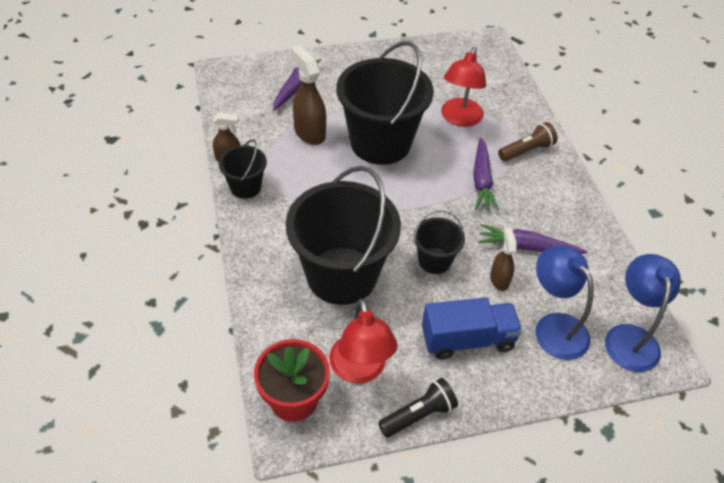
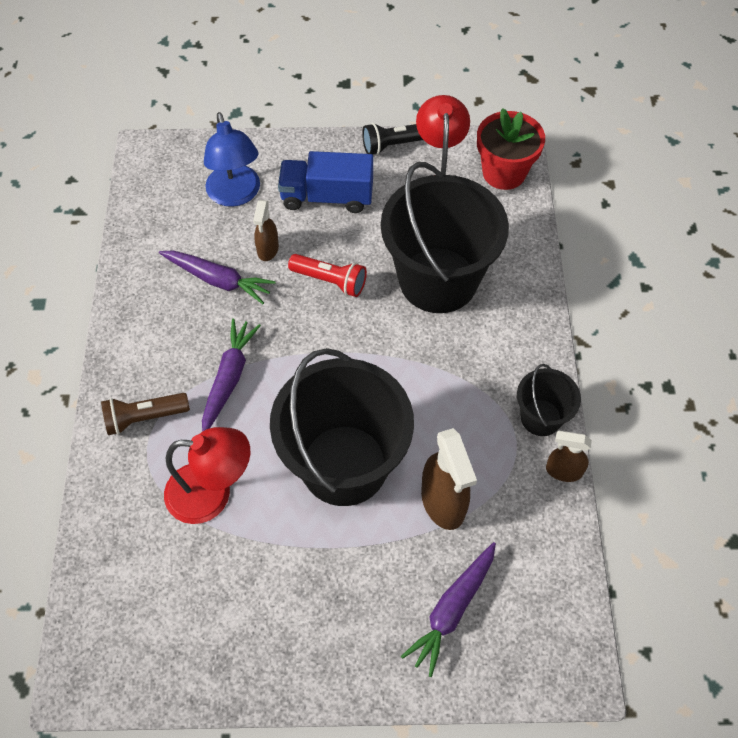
camera: 165 degrees left, 10 degrees up
black bucket [414,210,465,274] -> red flashlight [288,254,367,297]
red lamp [441,47,486,127] -> red lamp turned 60 degrees clockwise [164,427,250,524]
blue lamp [605,254,681,372] -> none

